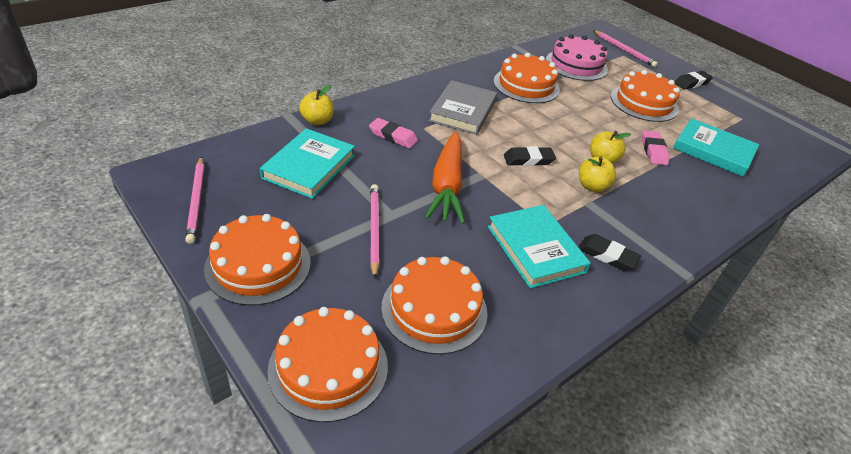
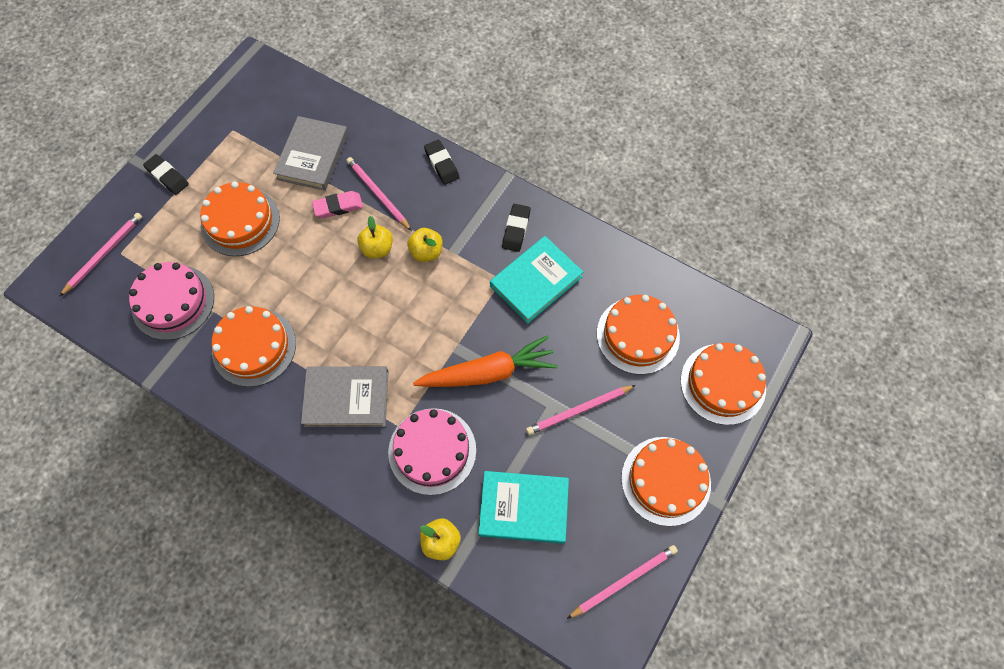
camera: 105 degrees left, 25 degrees up
pink eraser [369,118,418,149] -> pink cake [388,408,476,495]
black eraser [504,146,556,166] -> black eraser moved to [424,140,459,185]
turquoise book [673,118,759,177] -> grey book [273,116,348,191]
none -> pink pencil [346,157,412,231]

